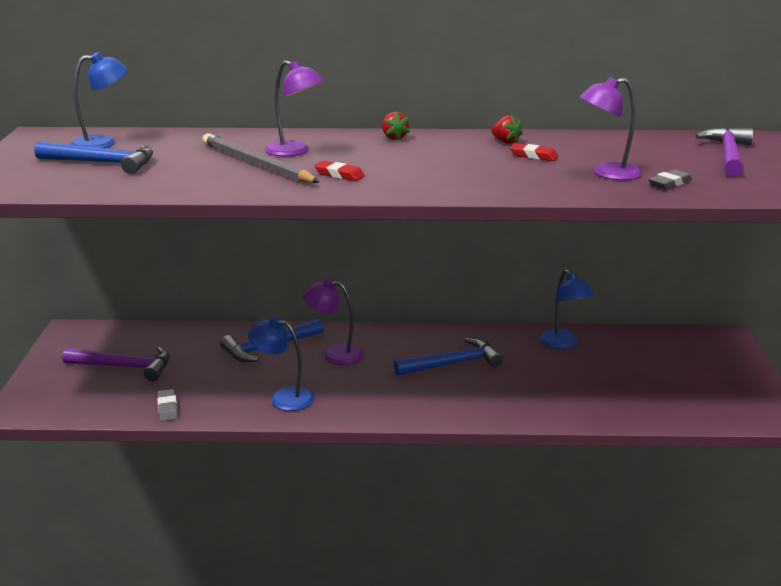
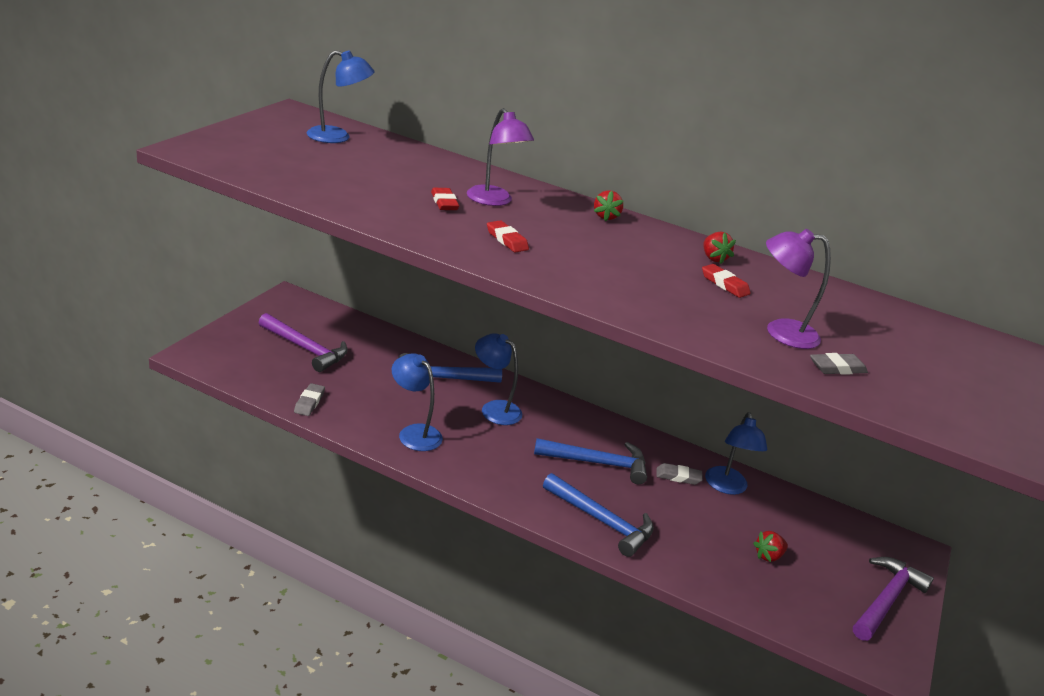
camera: 20 degrees right, 5 degrees up
blue hammer [34,141,153,174] -> blue hammer moved to [543,473,654,557]
grey pencil [202,133,319,183] -> red eraser [431,188,459,210]
purple lamp [303,278,364,365] -> blue lamp [475,333,522,425]
purple hammer [695,127,753,177] -> purple hammer moved to [853,557,934,641]
none -> grey eraser [656,463,703,485]
none -> red strawberry [753,531,788,562]

